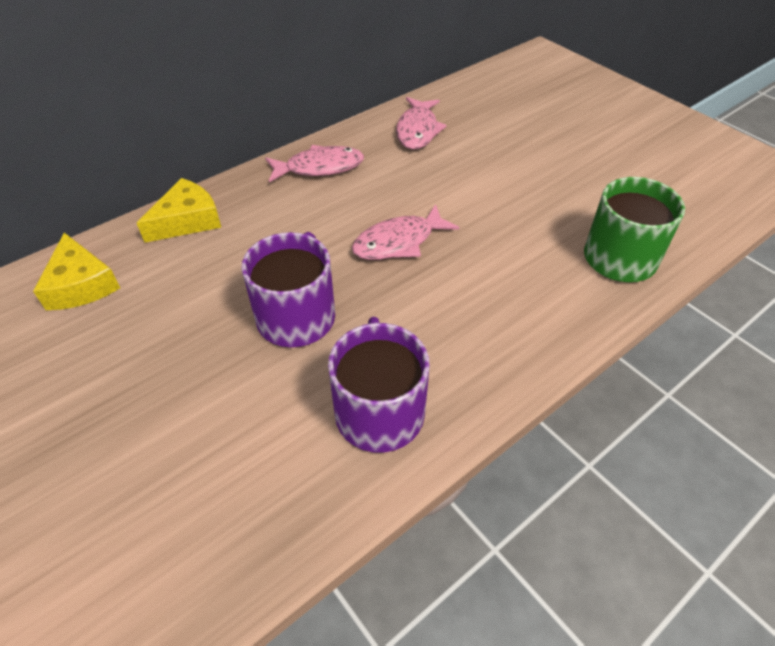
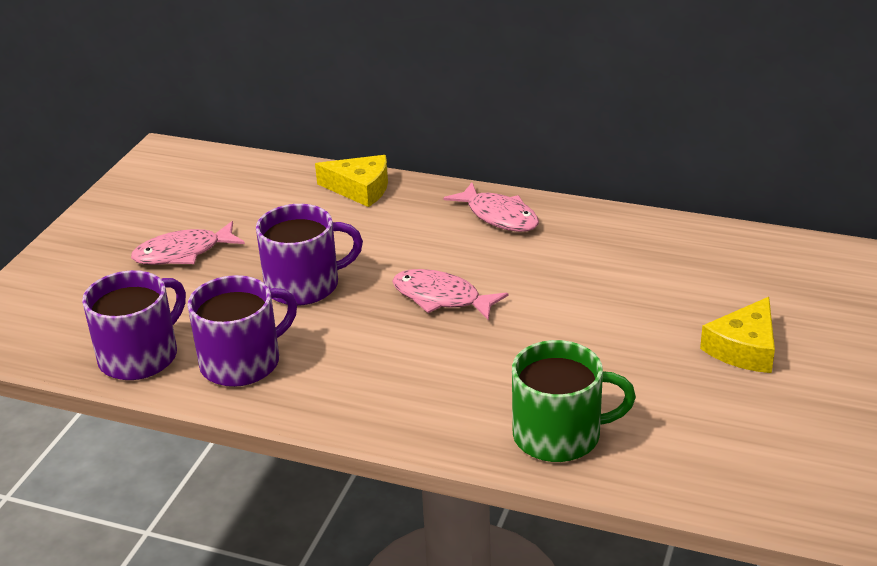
camera: 60 degrees right, 15 degrees down
yellow cheese [33,233,120,310] -> yellow cheese moved to [700,297,775,373]
pink fish [396,97,447,149] -> pink fish moved to [131,221,245,265]
none -> purple mug [82,270,186,380]

